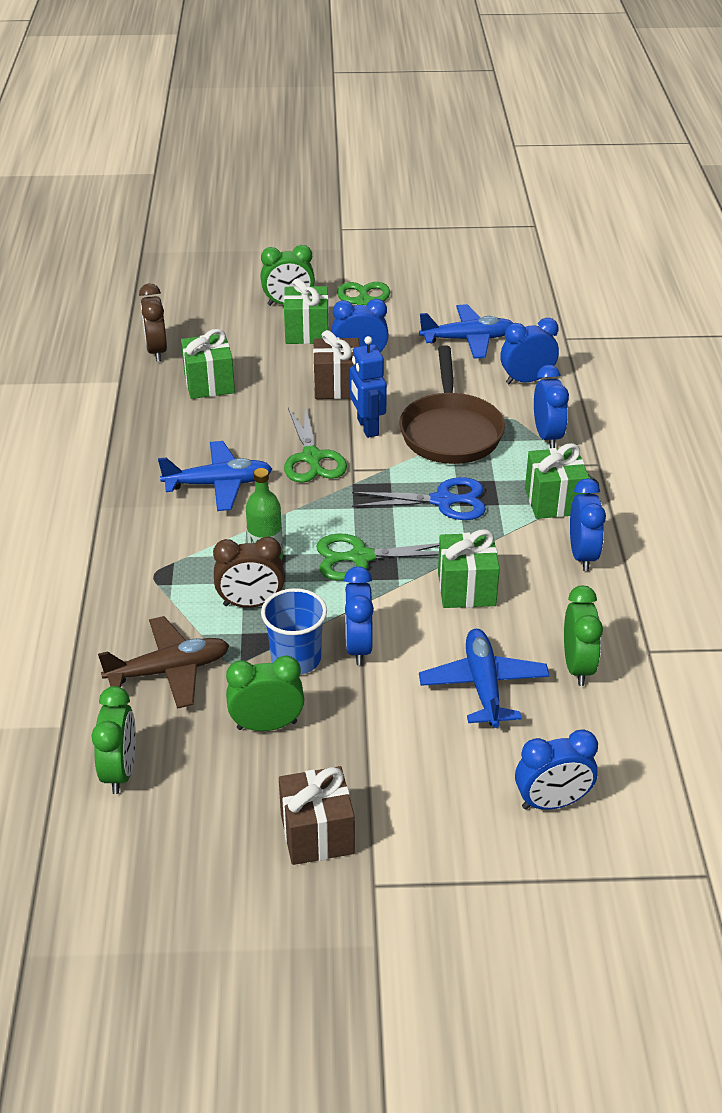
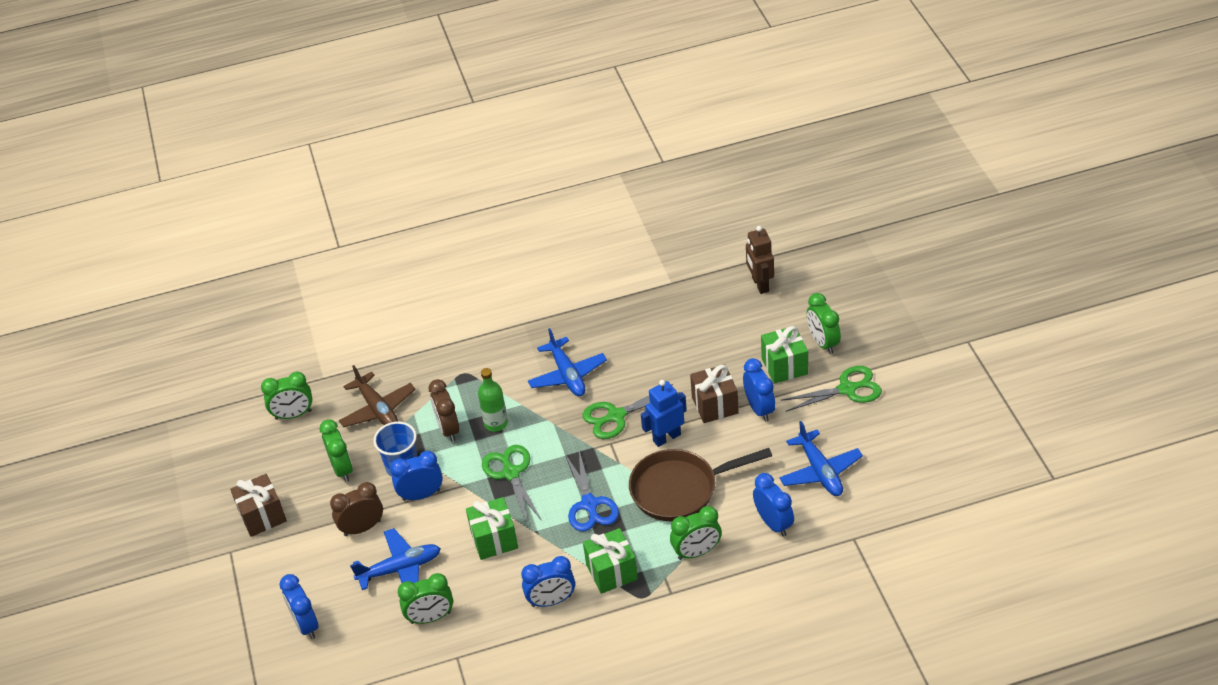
camera: 80 degrees right, 5 degrees up
brown clock [139,283,167,362] -> brown clock moved to [330,482,383,536]
green gift [181,329,235,399] -> none
blue clock [534,365,569,448] -> green clock [670,506,722,560]
none -> brown robot [746,226,774,294]

